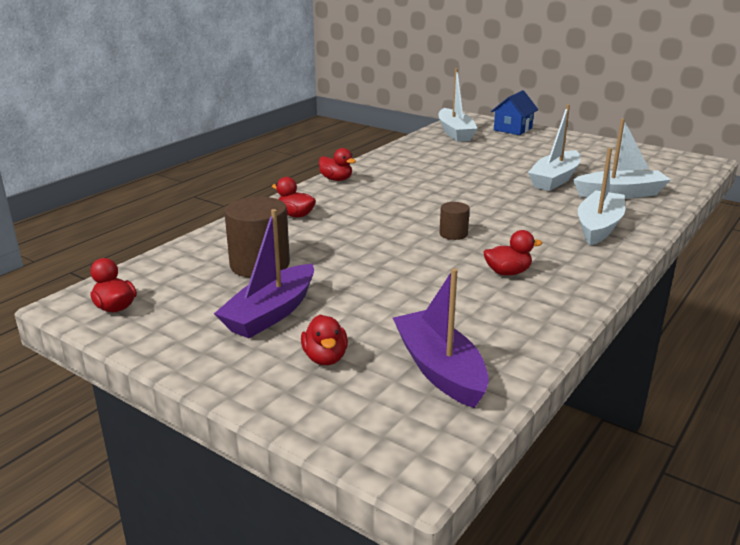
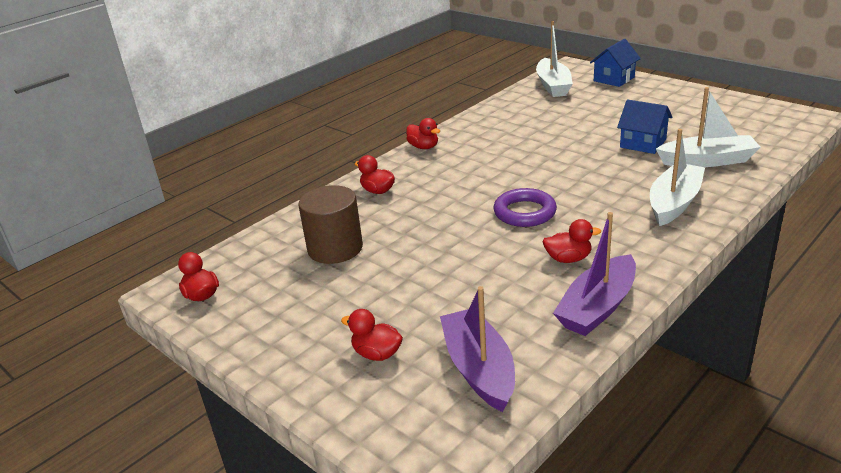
camera: 10 degrees right, 5 degrees up
purple boat [214,209,314,338] -> purple boat moved to [553,212,636,336]
red duck [301,315,348,365] -> red duck turned 120 degrees clockwise [341,309,403,361]
brown cylinder [439,202,470,240] -> purple ring [494,188,557,227]
white boat [528,104,581,191] -> blue house [617,100,672,154]

